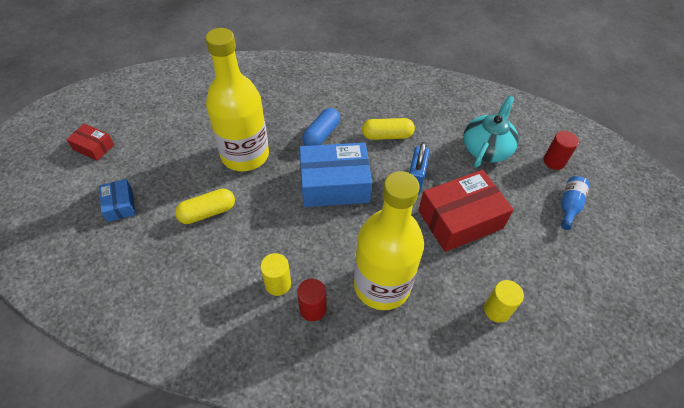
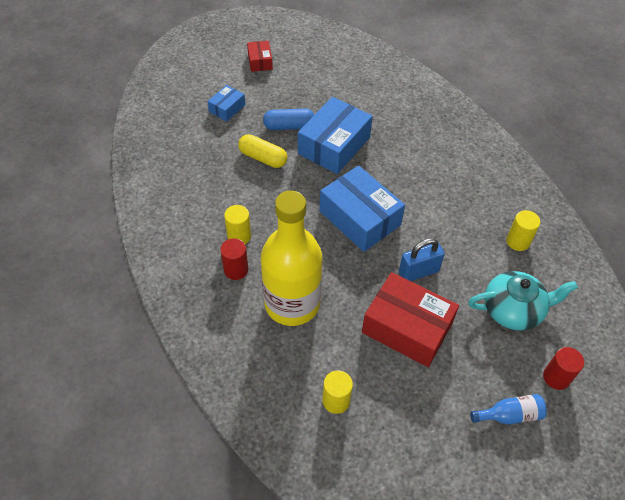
camera: 55 degrees right, 0 degrees up
yellow bottle [205,28,269,171] -> blue box [298,97,373,174]
blue capsule [302,108,340,146] -> blue capsule moved to [263,109,314,130]
yellow capsule [362,118,415,140] -> none
none -> yellow cylinder [506,210,540,251]

